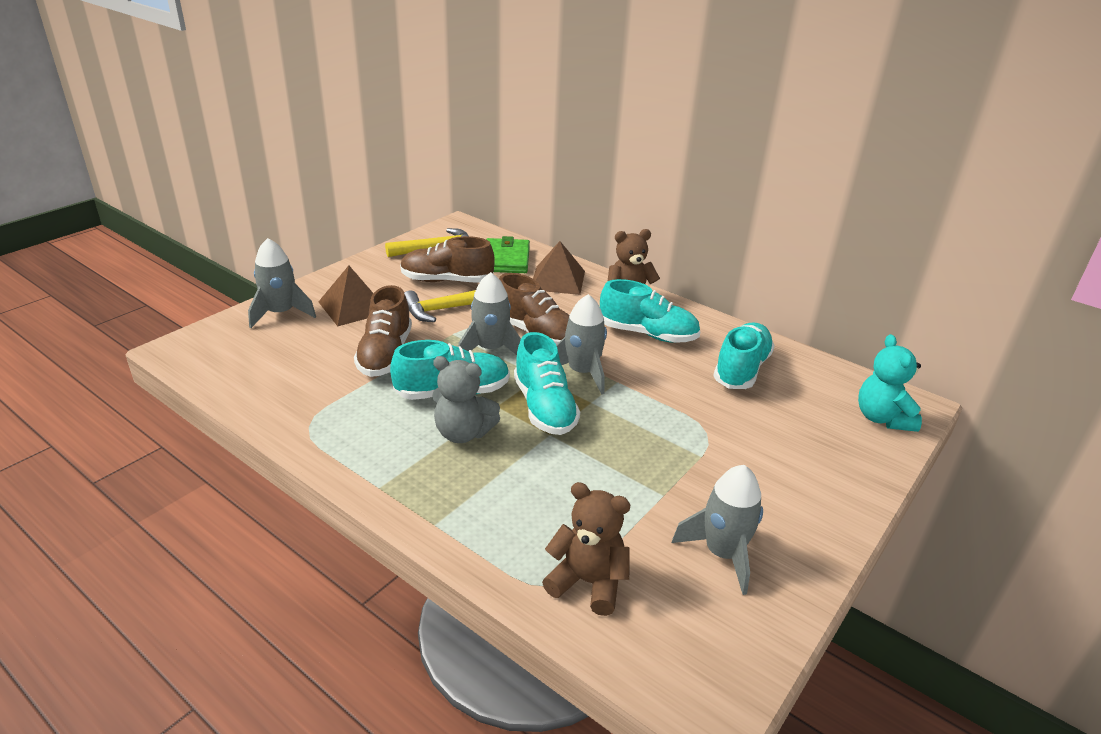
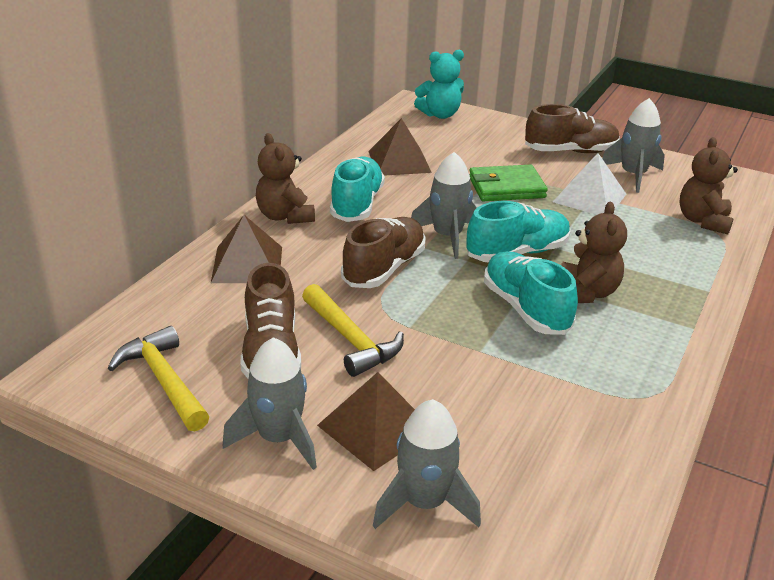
camera: 100 degrees left, 0 degrees up
brown shoe [354,285,412,377] -> brown shoe moved to [525,104,620,153]
grey teddy bear [432,356,500,443] -> brown teddy bear [561,202,627,303]
grey rocket [458,272,521,355] -> grey rocket moved to [223,337,317,470]
green wallet [486,236,530,273] -> green wallet moved to [469,164,548,201]
turquoise shoe [713,322,775,389] -> brown pyramid [368,118,432,176]
none -> white pyramid [553,153,626,215]

